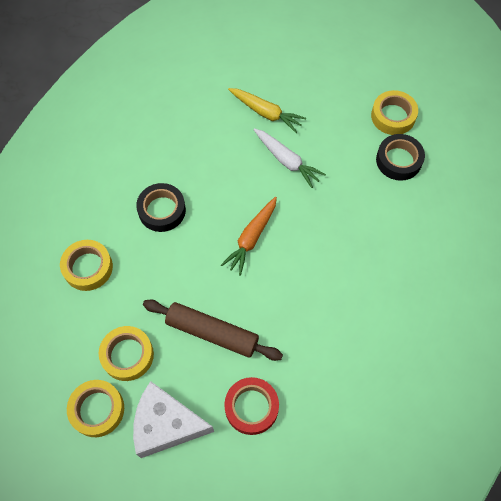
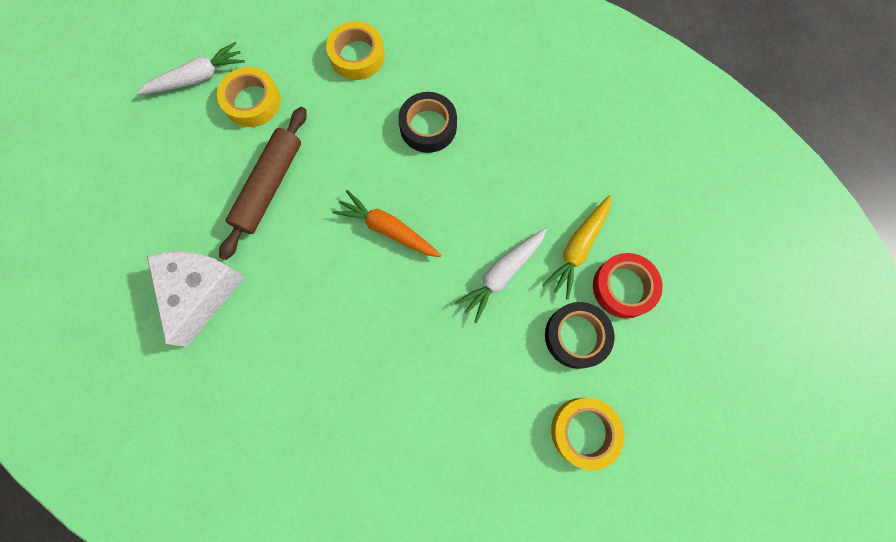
camera: 90 degrees right, 10 degrees up
yellow tape [67,380,124,437] -> white carrot [136,42,245,95]
white cheese [133,381,214,458] -> white cheese moved to [147,251,245,347]
red tape [224,377,279,435] -> red tape moved to [593,253,663,319]
black tape [376,134,425,181] -> black tape moved to [545,302,615,369]

